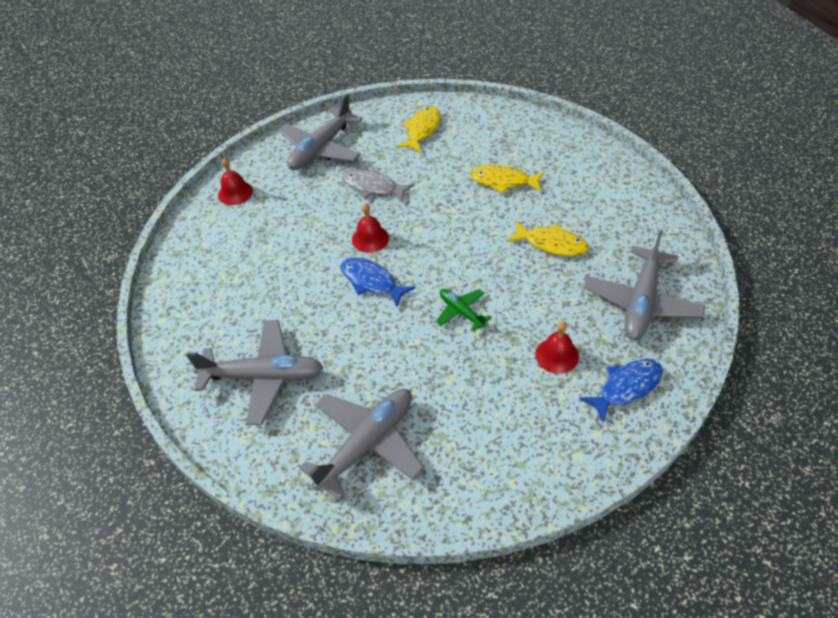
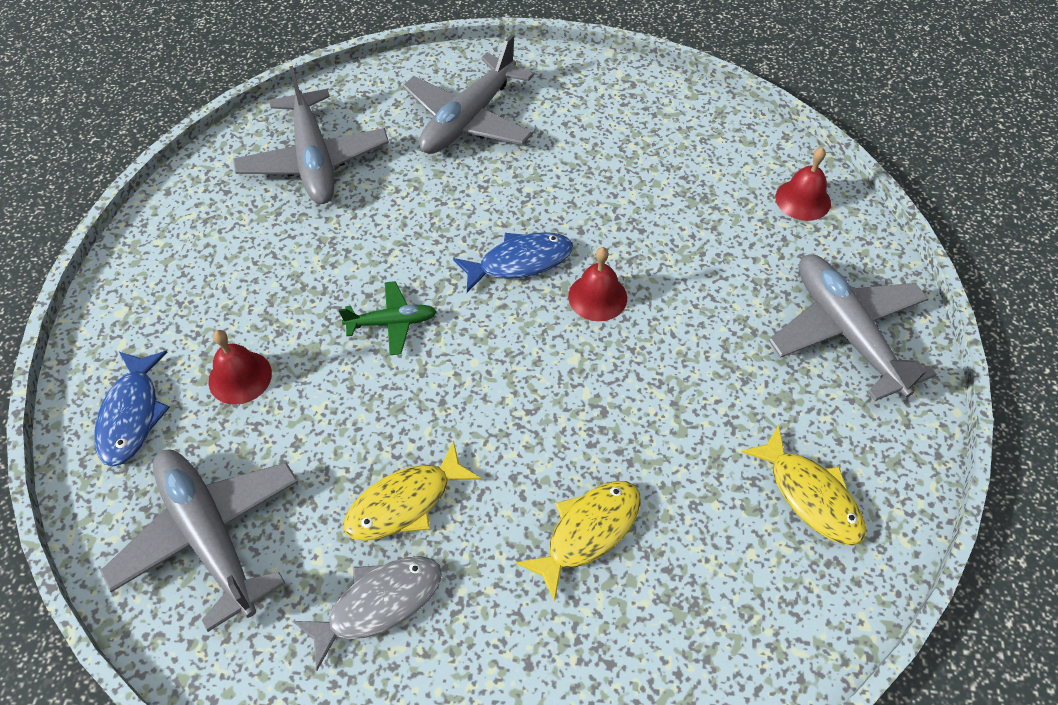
camera: 120 degrees right, 5 degrees up
grey fish [342,169,414,202] -> grey fish moved to [293,556,442,670]

